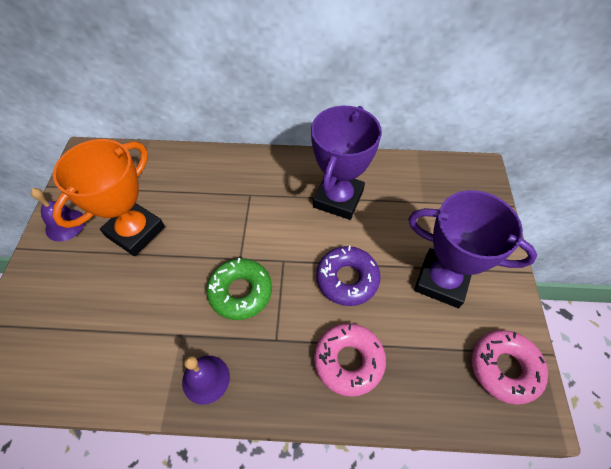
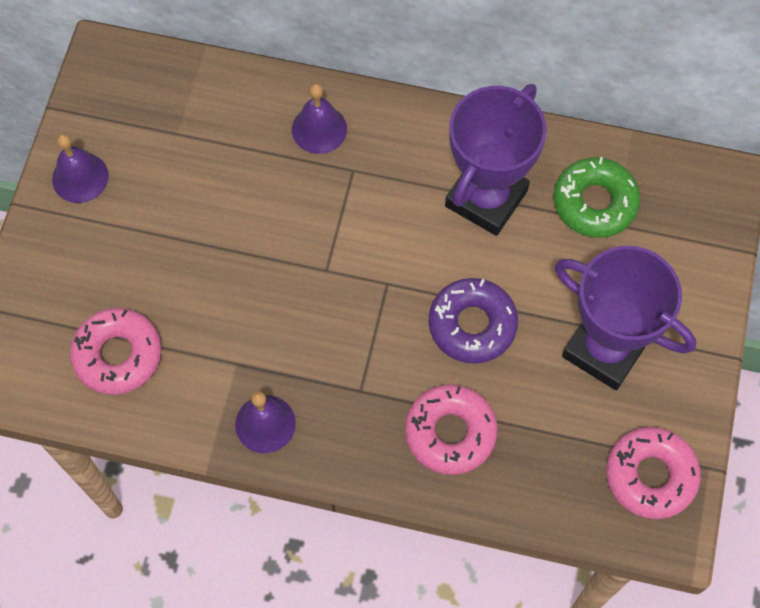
camera: 10 degrees right, 10 degrees up
orange trophy [52,139,165,256] -> none
green donut [206,258,272,320] -> green donut moved to [553,157,641,238]
none -> pink donut [70,308,161,395]
none -> purple bell [292,83,347,154]

